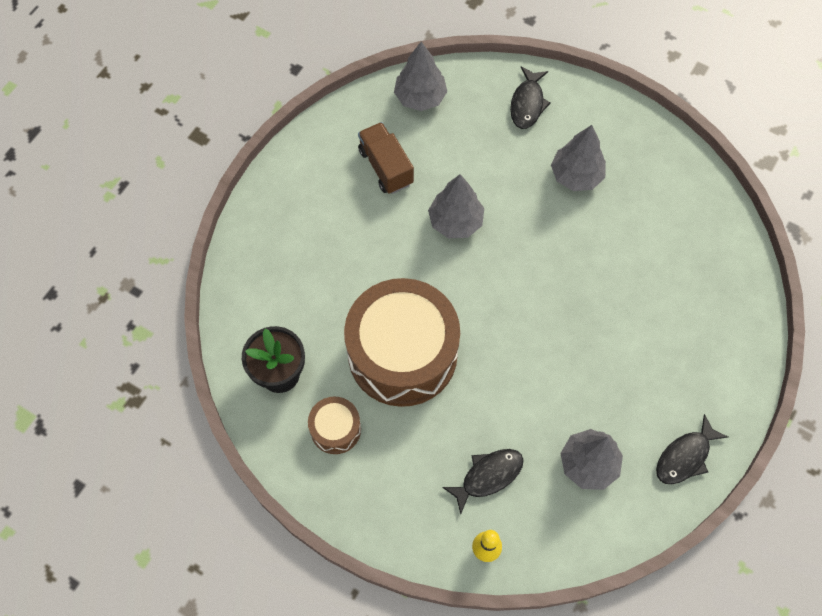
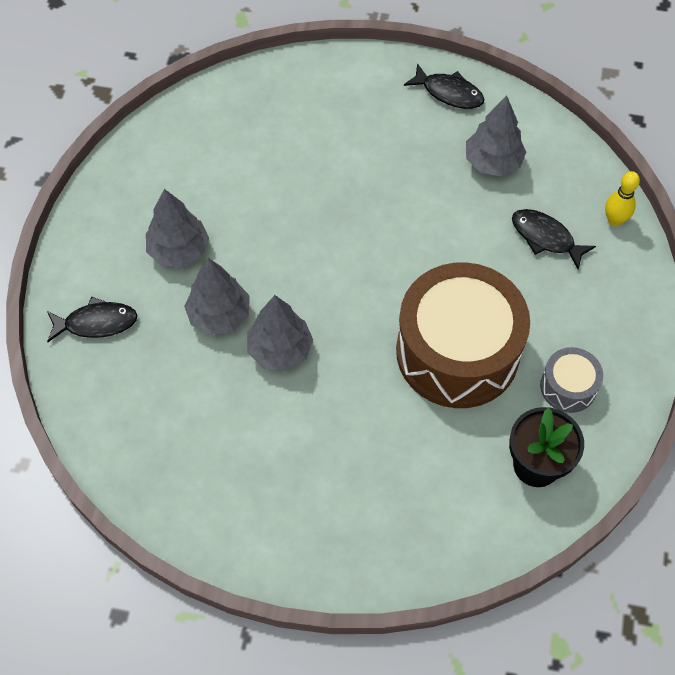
camera: 110 degrees left, 5 degrees down
brown drum [308,397,361,454] -> grey drum [540,347,603,413]
brown truck [358,122,414,194] -> none
grey tree [394,42,447,111] -> grey tree moved to [184,258,250,335]

